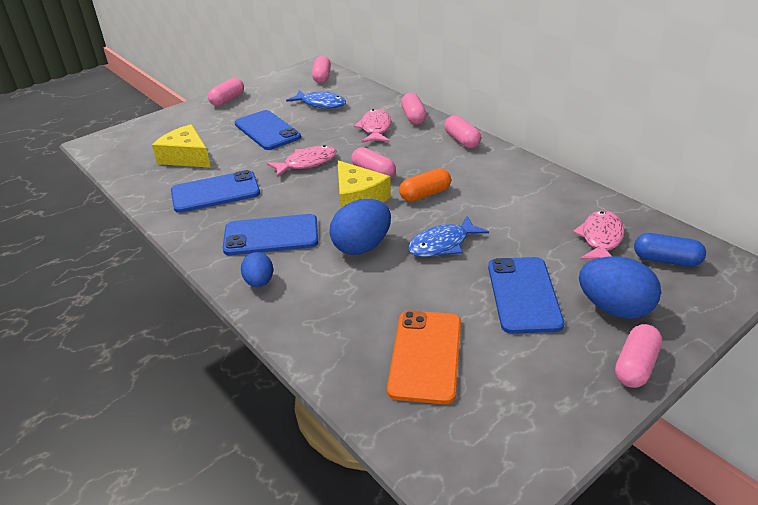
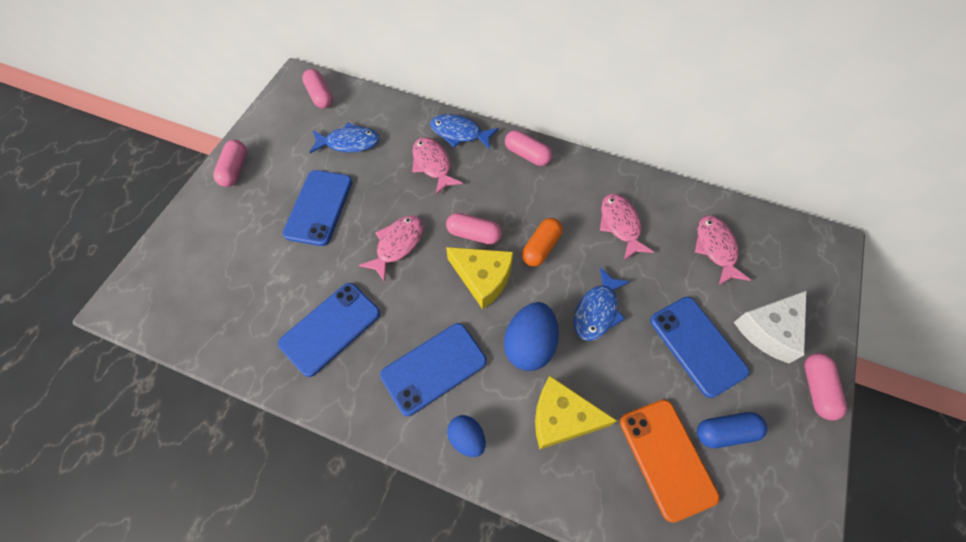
camera: 30 degrees left, 25 degrees up
yellow cheese [152,124,211,168] -> yellow cheese moved to [535,376,617,449]
blue phone [235,110,301,150] -> blue phone turned 75 degrees clockwise [283,170,352,246]
pink capsule [401,93,426,124] -> blue fish [430,114,499,150]
blue egg [579,257,661,319] -> white cheese [734,290,807,363]
blue capsule [634,233,706,267] -> blue capsule moved to [697,412,768,448]
none -> pink fish [600,194,654,260]

